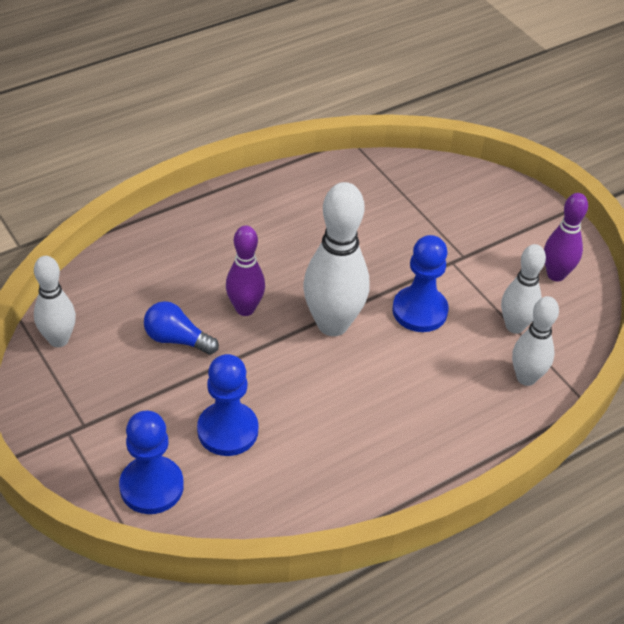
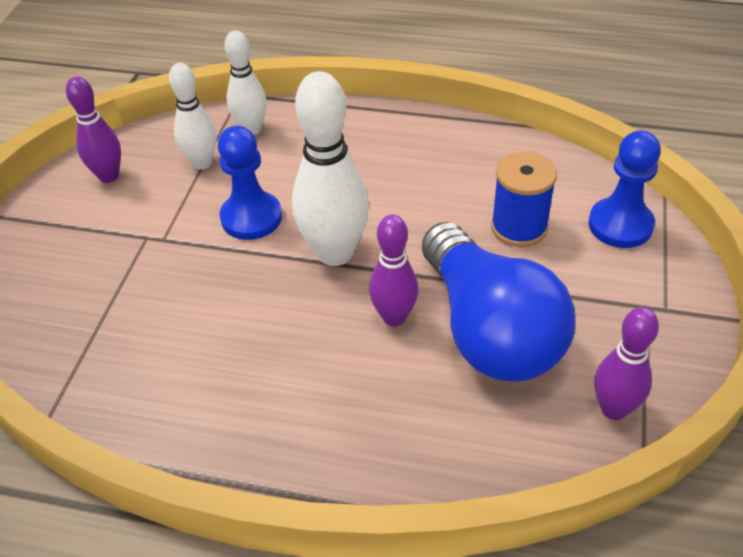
camera: 130 degrees left, 0 degrees up
white bowling pin [34,256,76,347] -> purple bowling pin [594,307,659,420]
blue light bulb [144,301,219,355] -> blue light bulb [422,222,576,382], size x2.27
blue pawn [197,354,258,456] -> blue spool [491,152,557,247]

